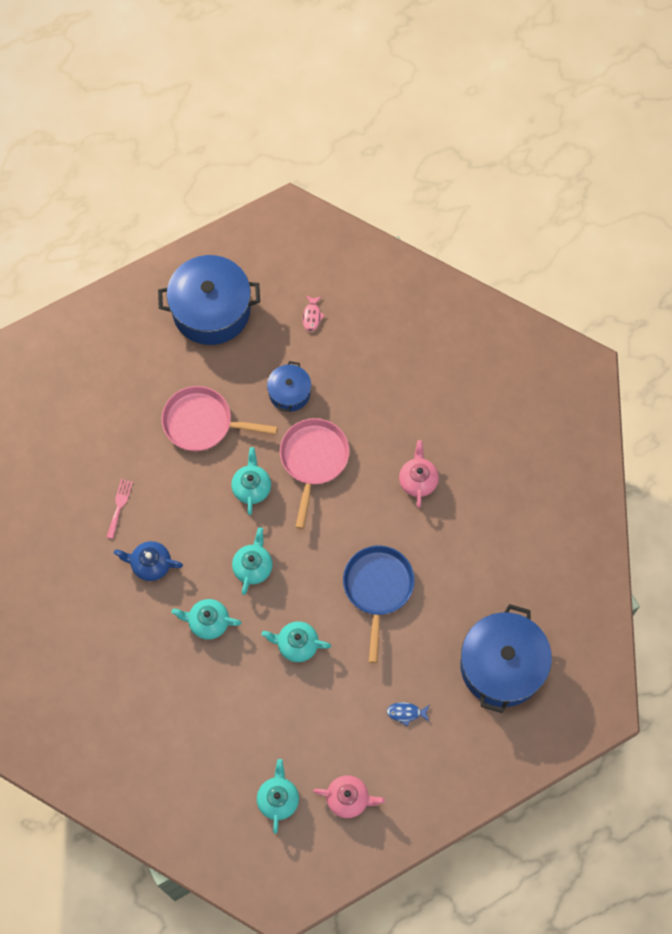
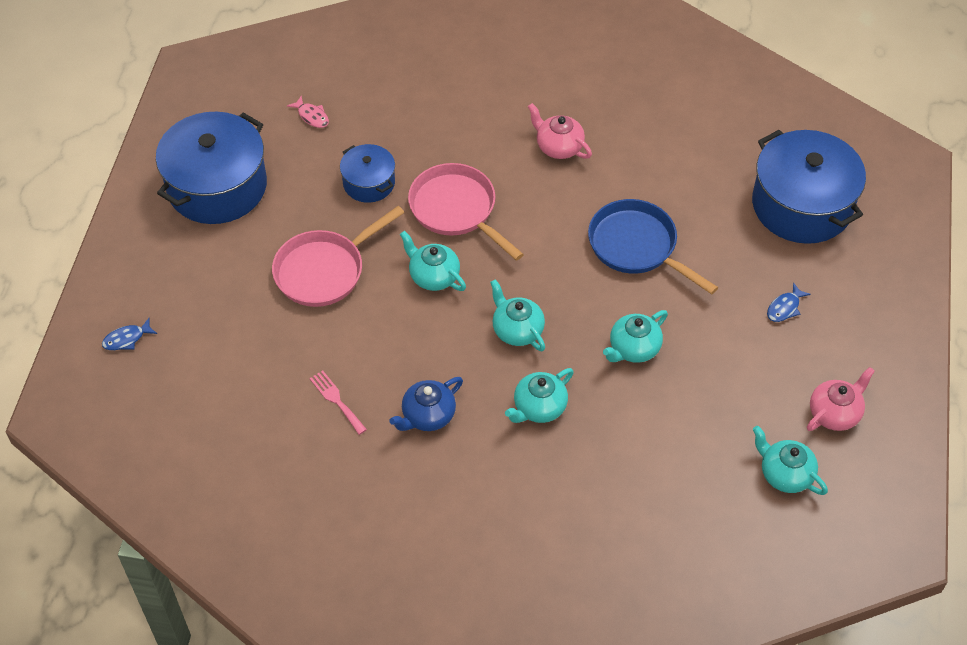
camera: 50 degrees left, 15 degrees down
none -> blue fish [102,318,157,350]

